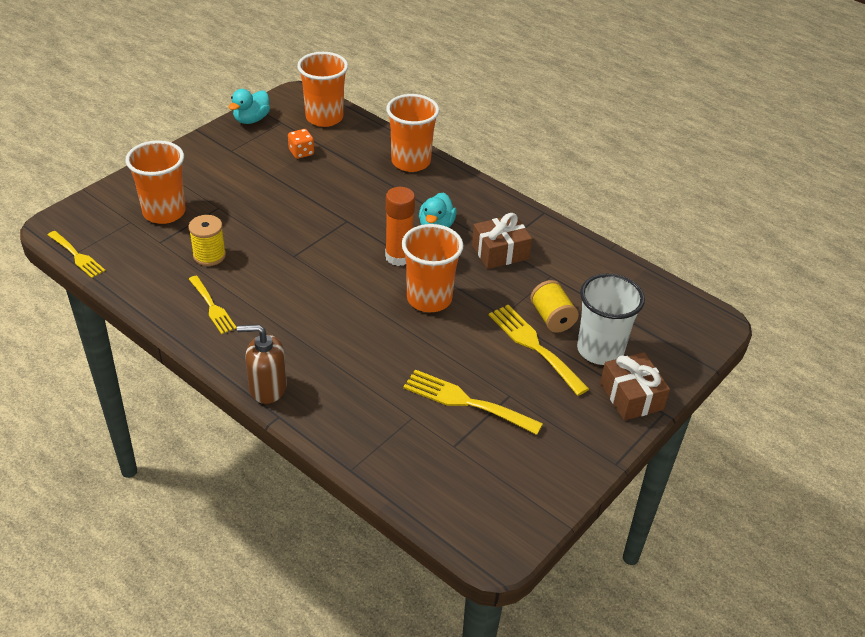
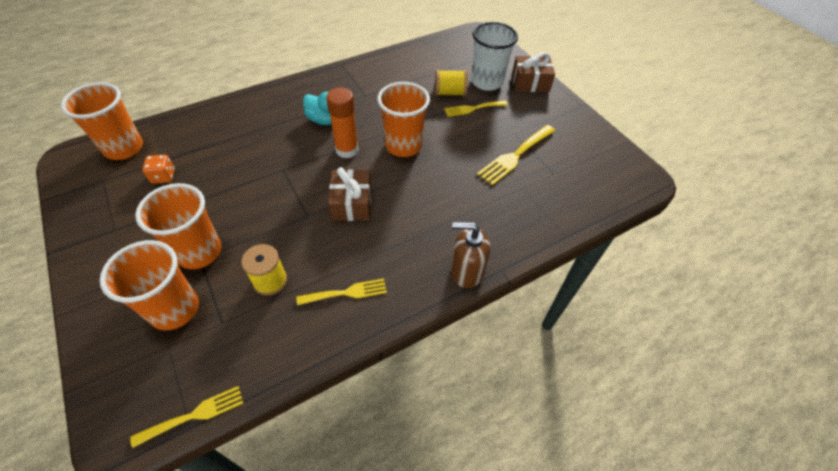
camera: 70 degrees left, 10 degrees up
turquoise duck [229,89,270,124] -> none
brown soap dispenser [237,324,287,404] -> brown soap dispenser turned 75 degrees clockwise [451,222,490,288]
orange cup [386,94,439,172] -> orange cup moved to [135,183,221,269]
brown gift [472,213,532,269] -> brown gift moved to [328,167,371,221]
yellow fork [489,305,589,396] -> yellow fork [444,100,508,117], size x0.66

